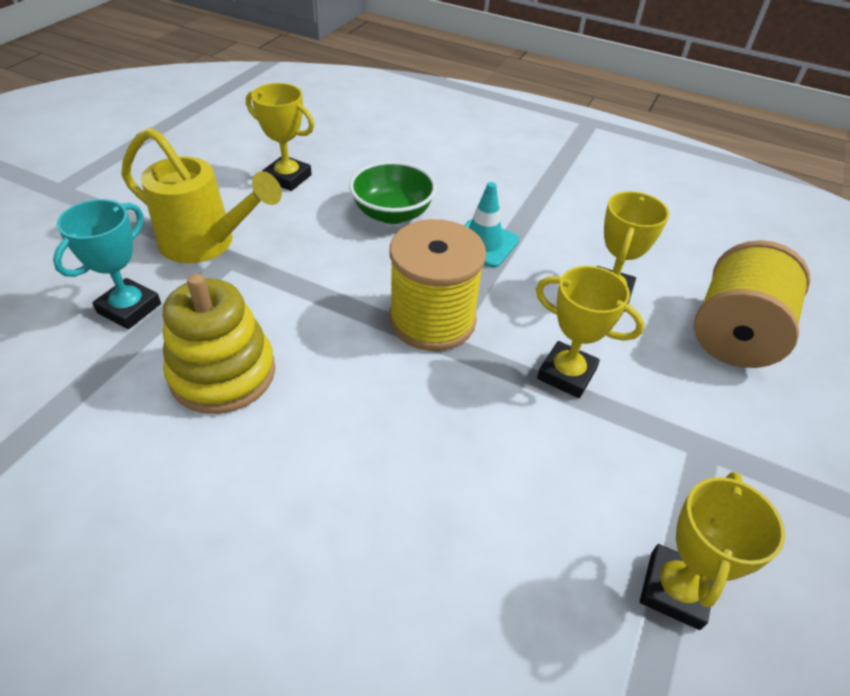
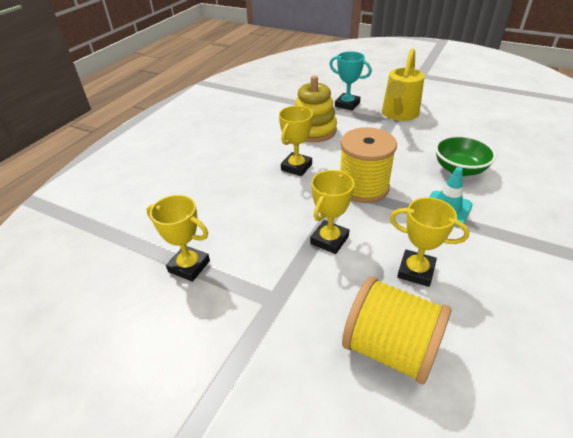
camera: 95 degrees right, 5 degrees down
yellow trophy [246,83,314,191] -> yellow trophy moved to [279,106,313,176]

